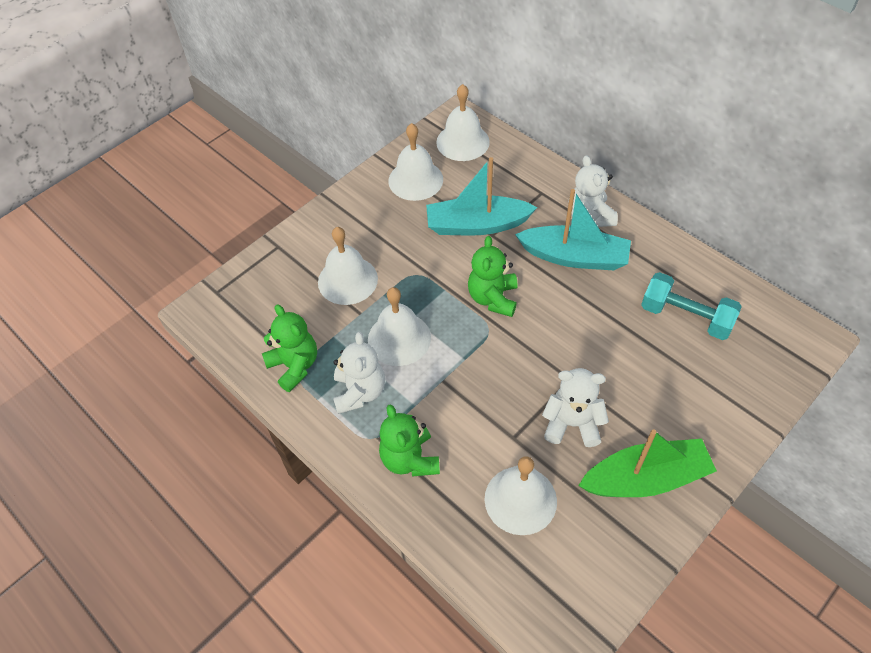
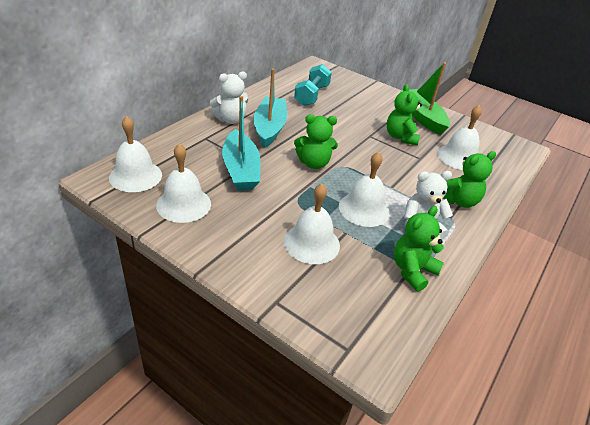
camera: 105 degrees left, 15 degrees down
white teddy bear [542,368,609,447] -> green teddy bear [387,84,422,145]

